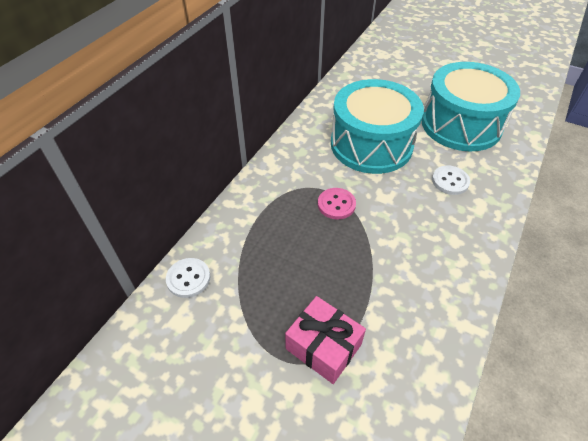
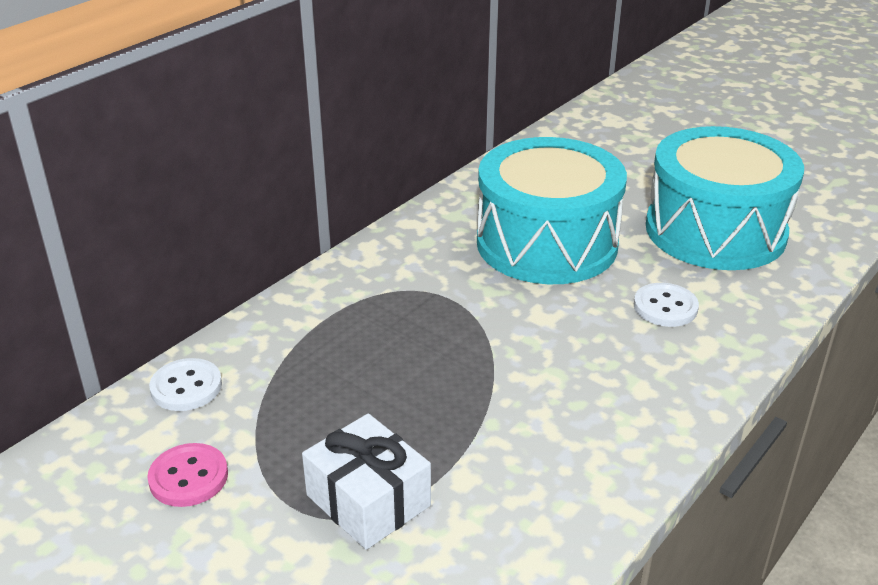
camera: 10 degrees right, 15 degrees down
pink gift [285,296,366,384] -> white gift [302,413,431,550]
pink button [318,188,356,220] -> pink button moved to [147,443,228,507]

